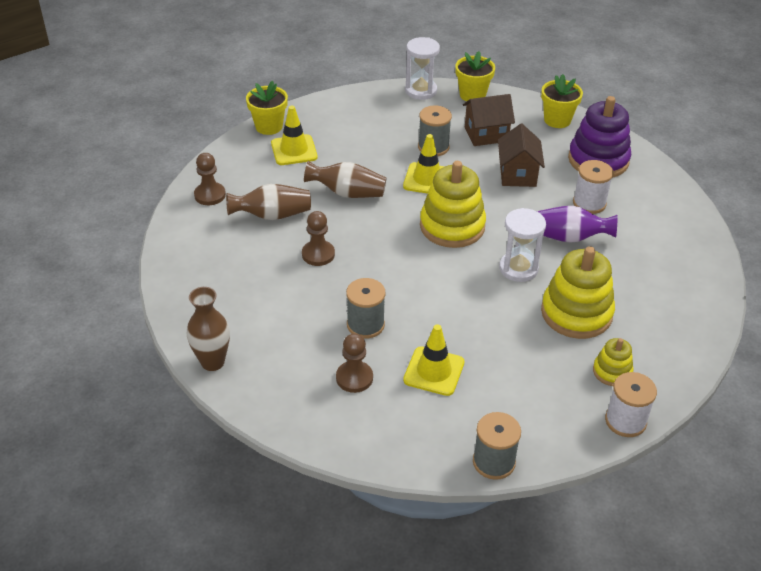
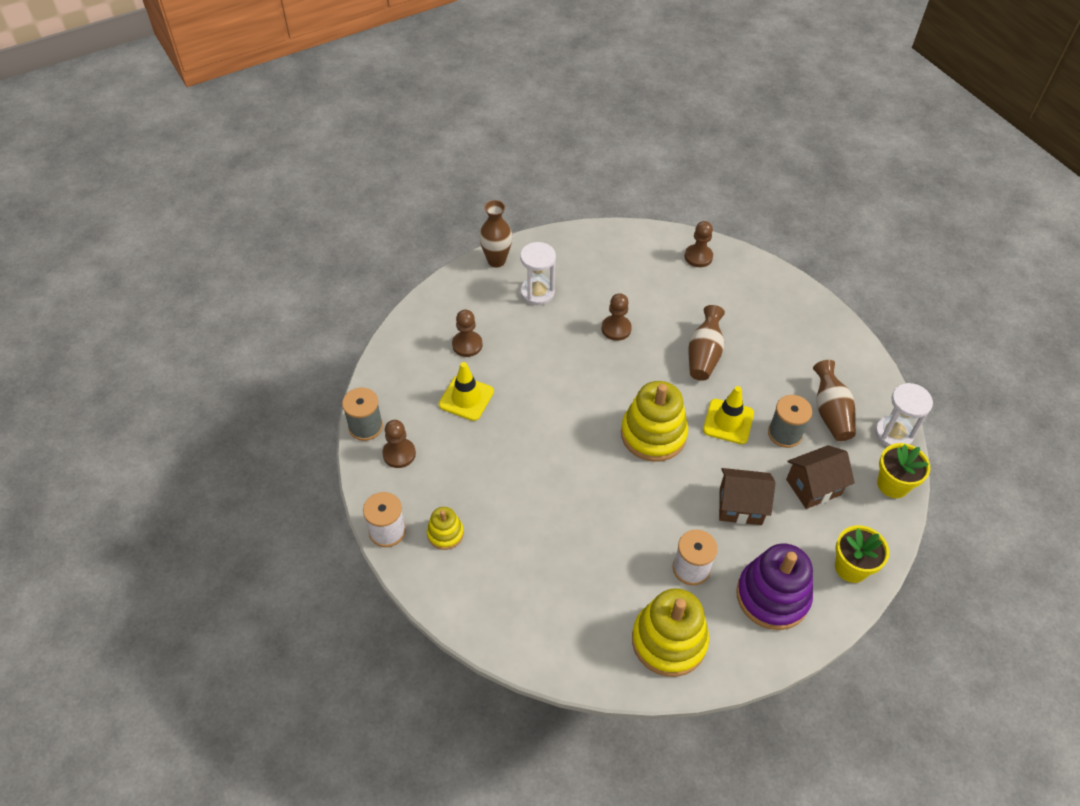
camera: 95 degrees right, 10 degrees up
brown vase [226,184,311,220] -> brown vase moved to [813,360,856,441]
yellow flower pot [246,81,288,135] -> none
yellow traffic cone [271,106,318,165] -> none
grey spool [346,278,385,339] -> none
brown house [463,94,515,146] -> brown house turned 75 degrees clockwise [786,445,855,509]
white hourglass [499,208,546,282] -> white hourglass moved to [520,242,556,305]
purple vase [537,206,618,243] -> none
yellow stacking toy [541,246,615,339] -> yellow stacking toy moved to [632,589,709,677]
none -> brown pawn [382,420,416,468]

